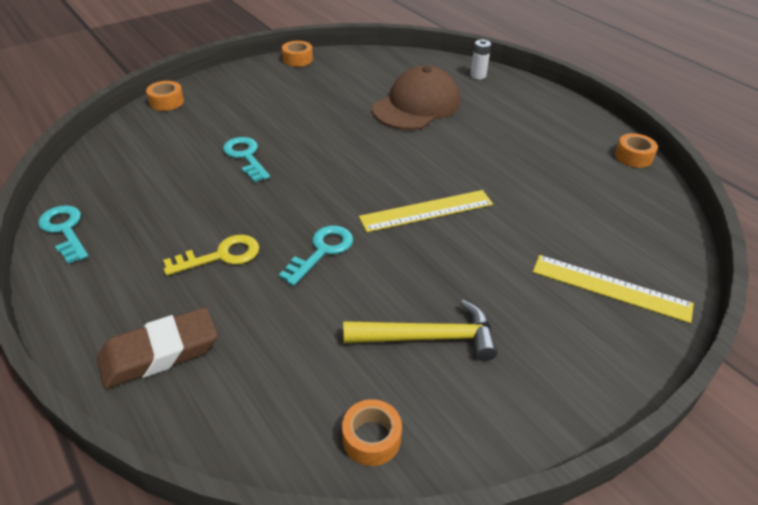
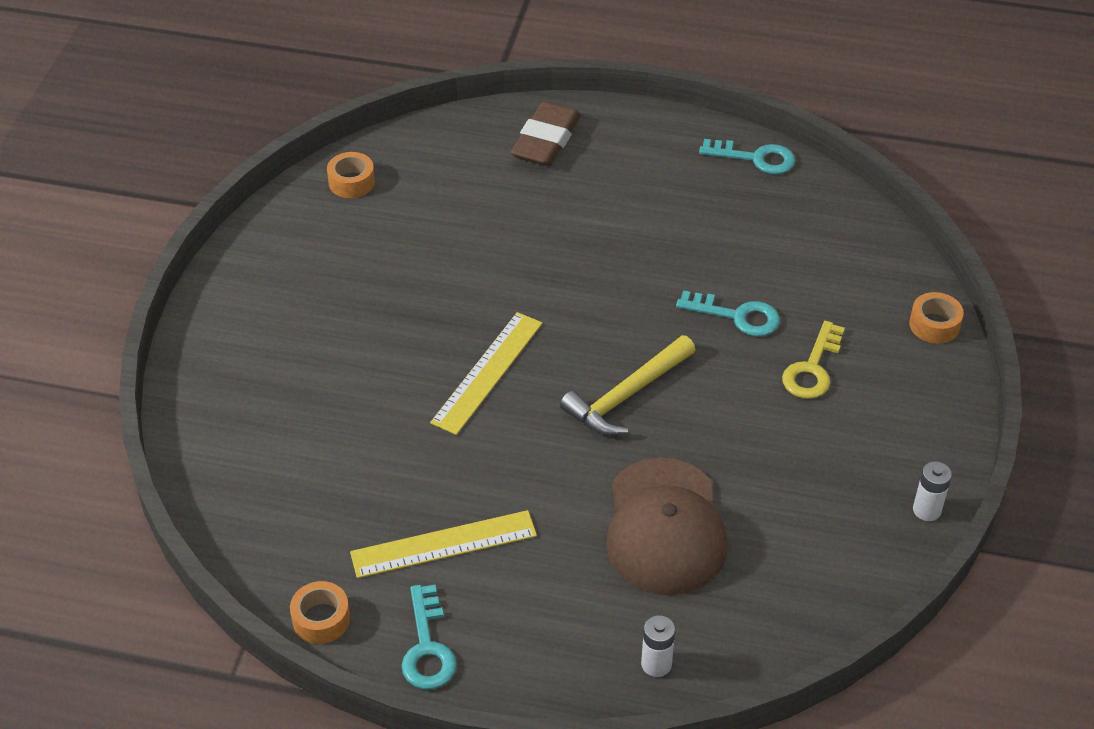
camera: 140 degrees right, 5 degrees up
yellow key [163,235,259,276] -> yellow key moved to [782,321,845,399]
turquoise key [279,226,353,286] -> turquoise key moved to [401,585,457,689]
orange tape [282,41,313,67] -> white battery [913,461,952,521]
yellow hammer [343,300,498,361] -> yellow hammer moved to [560,335,695,436]
yellow ruler [533,255,694,323] -> yellow ruler moved to [350,510,537,578]

